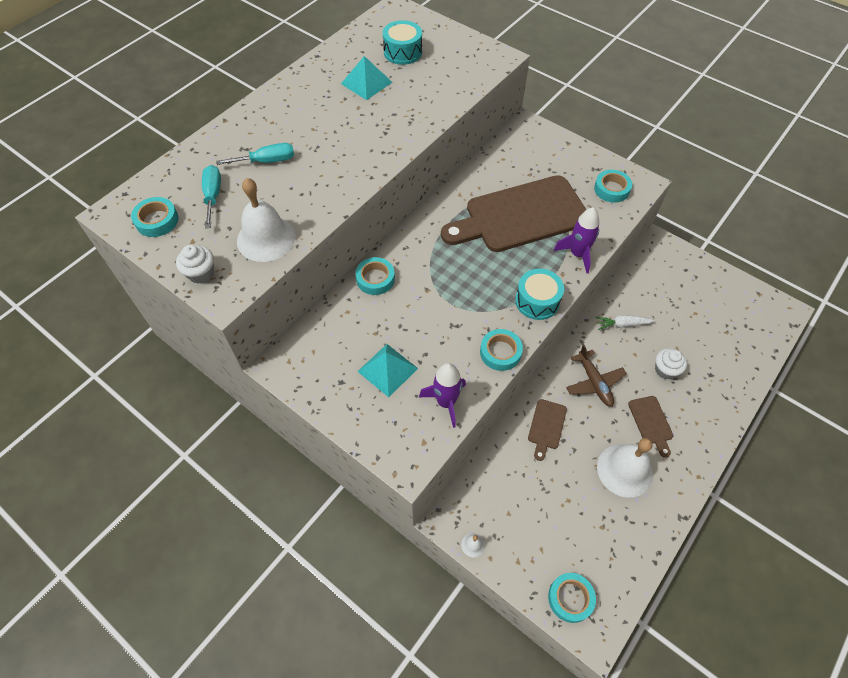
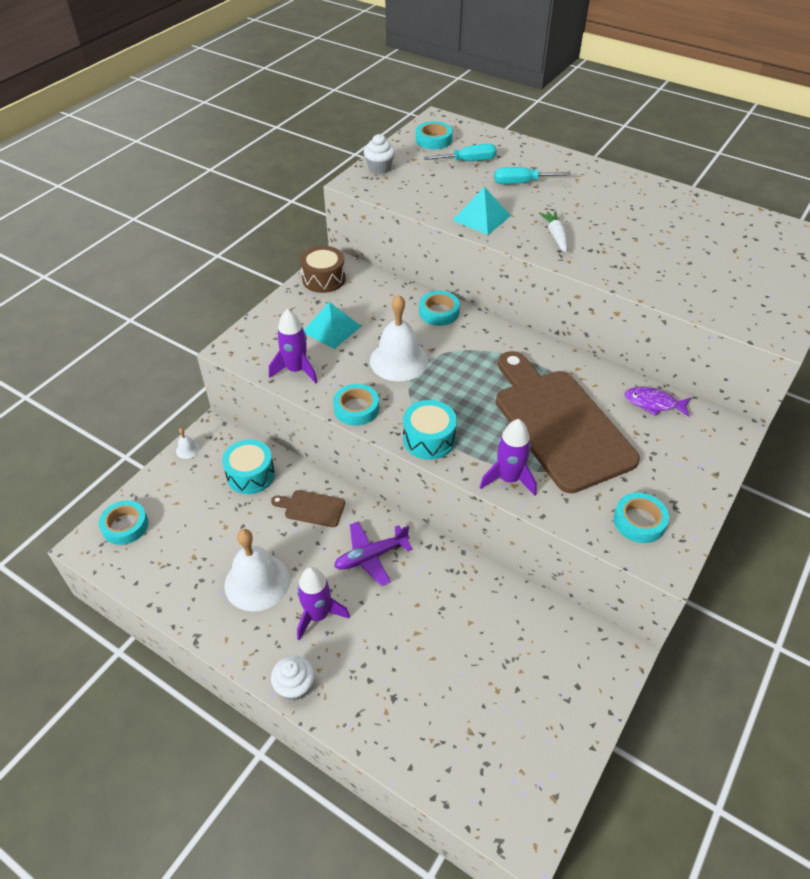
camera: 85 degrees right, 10 degrees down
turquoise screwdriver [216,143,294,165] -> turquoise screwdriver turned 105 degrees clockwise [494,167,571,184]
white bell [237,178,296,262] -> white bell moved to [370,295,428,381]
turquoise pyramid [341,56,392,100] -> turquoise pyramid moved to [453,187,511,235]
turquoise drum [383,20,422,65] -> turquoise drum moved to [222,439,275,494]
brown plane [566,344,627,407] -> purple plane [334,521,413,586]
white carrot [595,315,655,330] -> white carrot moved to [539,211,567,252]
brown cutting board [628,396,673,458] -> purple rocket [297,567,350,641]
white cupcake [655,348,687,379] -> white cupcake moved to [271,655,315,701]
none -> brown drum [300,246,345,293]
none -> purple fish [625,387,691,417]

